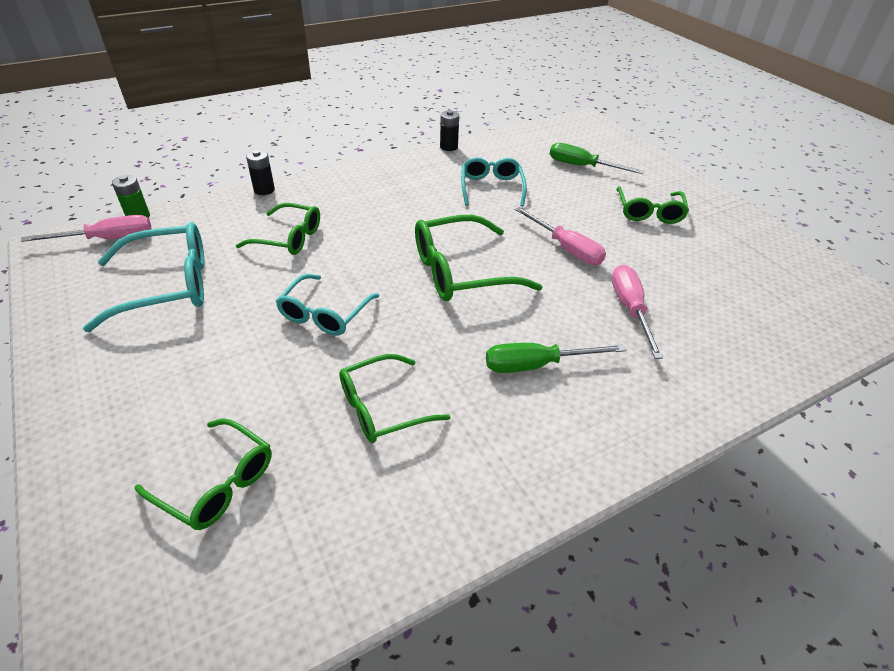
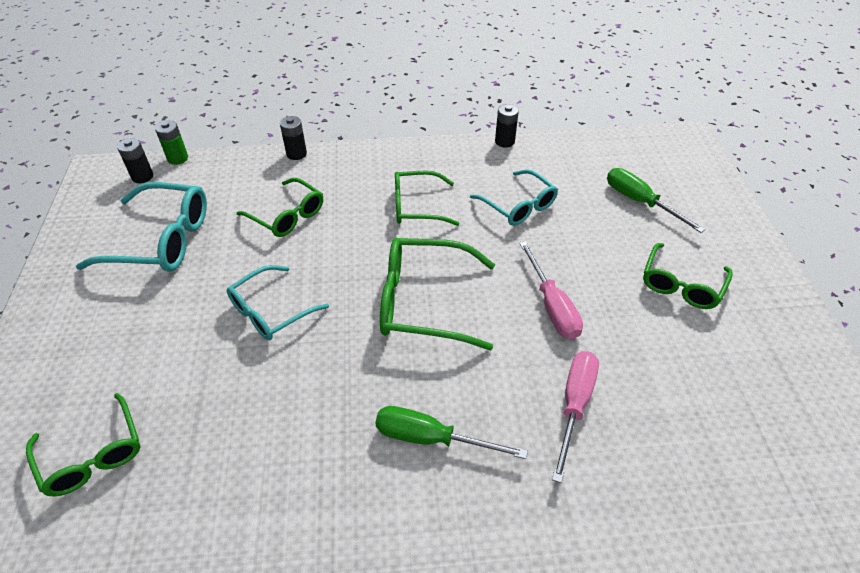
camera: 25 degrees right, 5 degrees up
pink screwdriver [21,215,151,242] -> black battery [117,138,153,183]
green glasses [339,354,451,443] -> green glasses moved to [395,171,460,226]
turquoise glasses [461,157,527,207] -> turquoise glasses turned 120 degrees clockwise [470,169,558,226]

